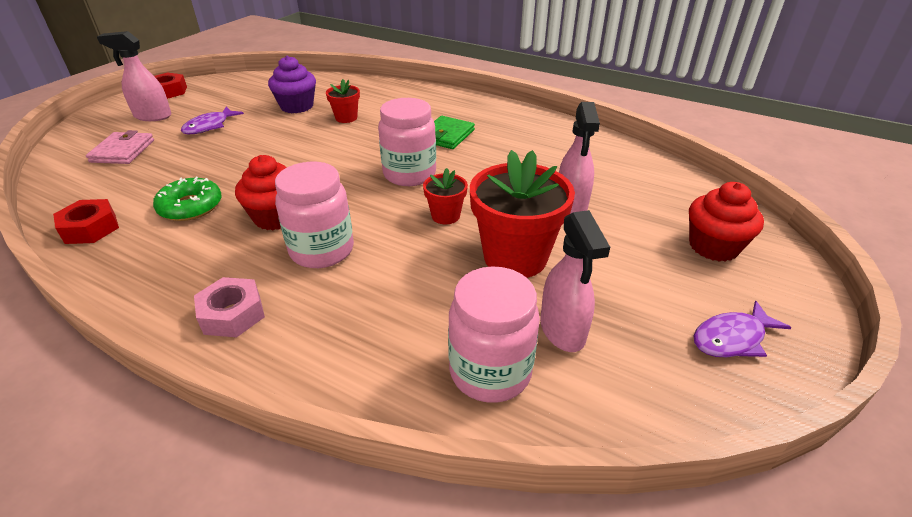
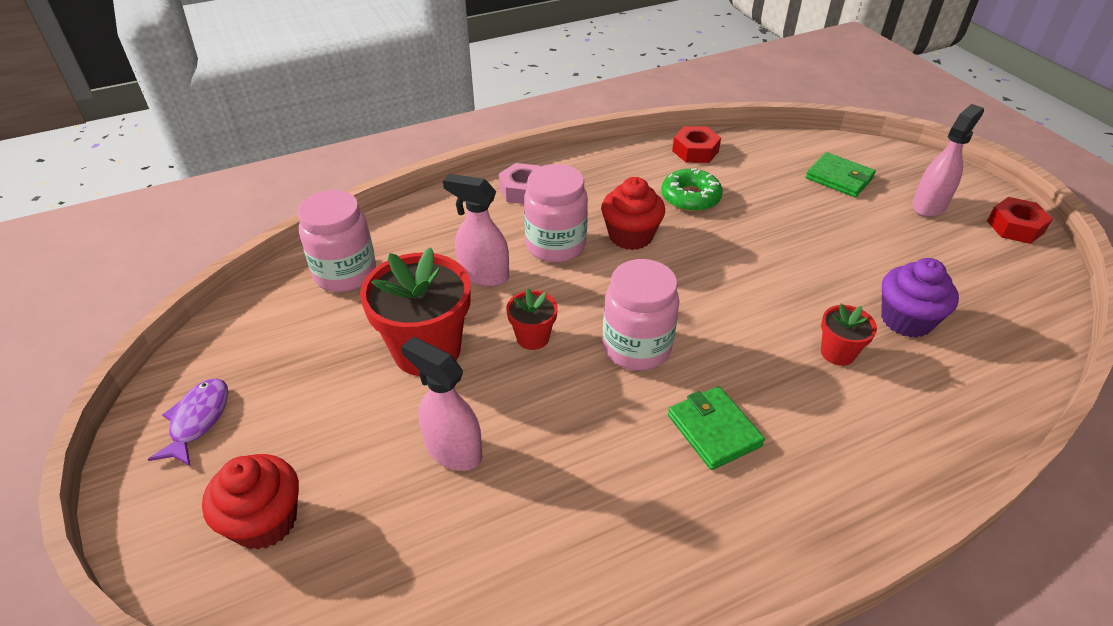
camera: 125 degrees right, 5 degrees up
pink wallet [86,130,154,164] -> green wallet [805,152,876,197]
purple fish [181,107,244,134] -> none
pink spray bottle [540,210,610,352] -> pink spray bottle moved to [443,174,509,287]

